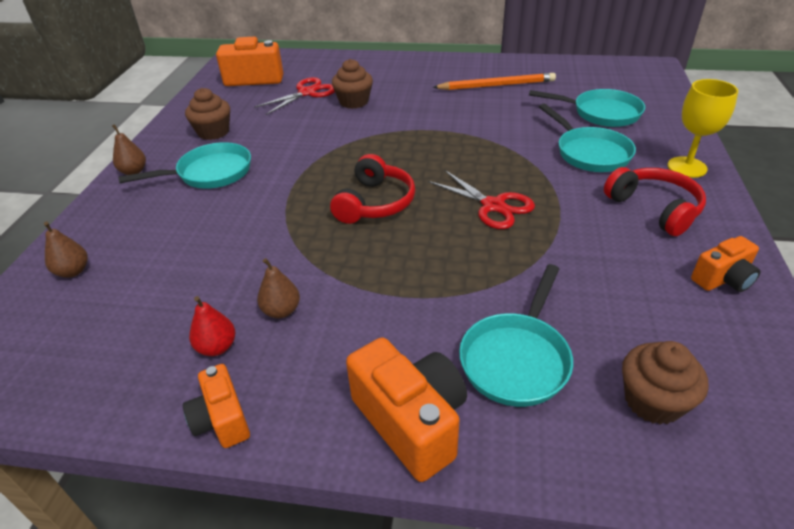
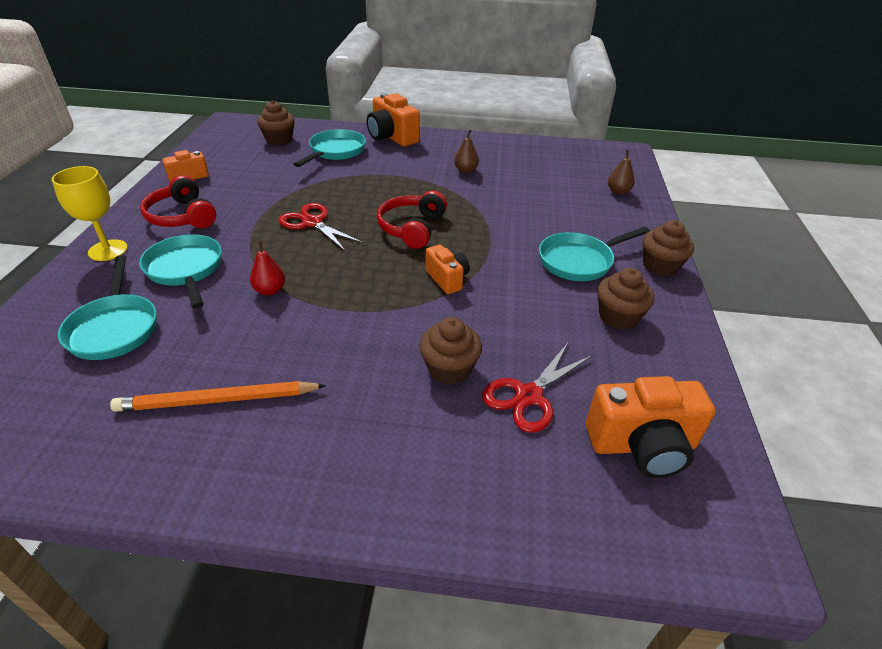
camera: 175 degrees right, 0 degrees up
brown pear [112,124,146,175] -> brown cupcake [643,220,694,276]
orange camera [183,364,250,448] -> orange camera moved to [425,245,469,294]
red pear [189,296,235,356] -> red pear moved to [250,241,285,296]
turquoise pan [529,89,645,127] -> turquoise pan turned 120 degrees counterclockwise [58,255,157,360]

